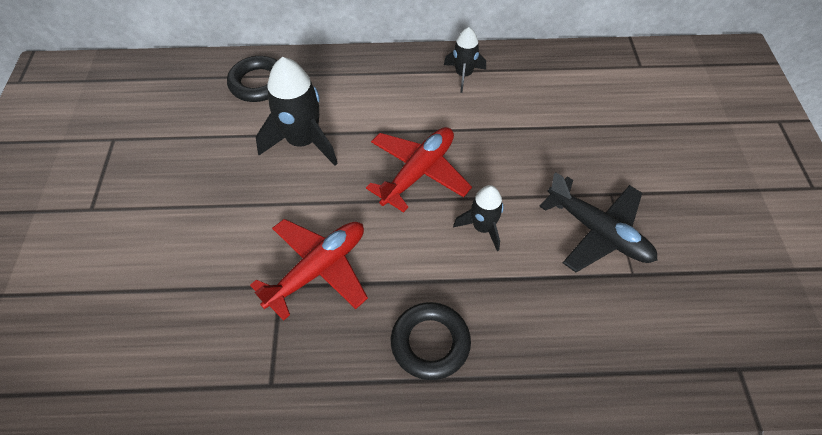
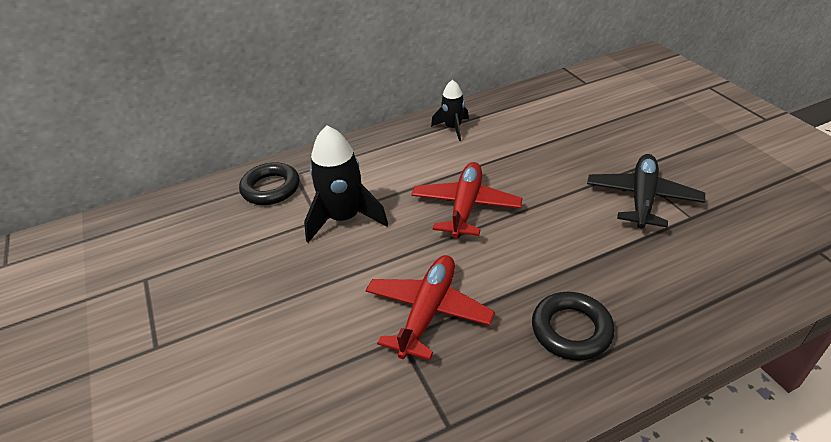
camera: 20 degrees left, 15 degrees down
black rocket [453,185,504,251] -> none
black plane [539,172,657,272] -> black plane turned 90 degrees counterclockwise [587,154,705,229]

